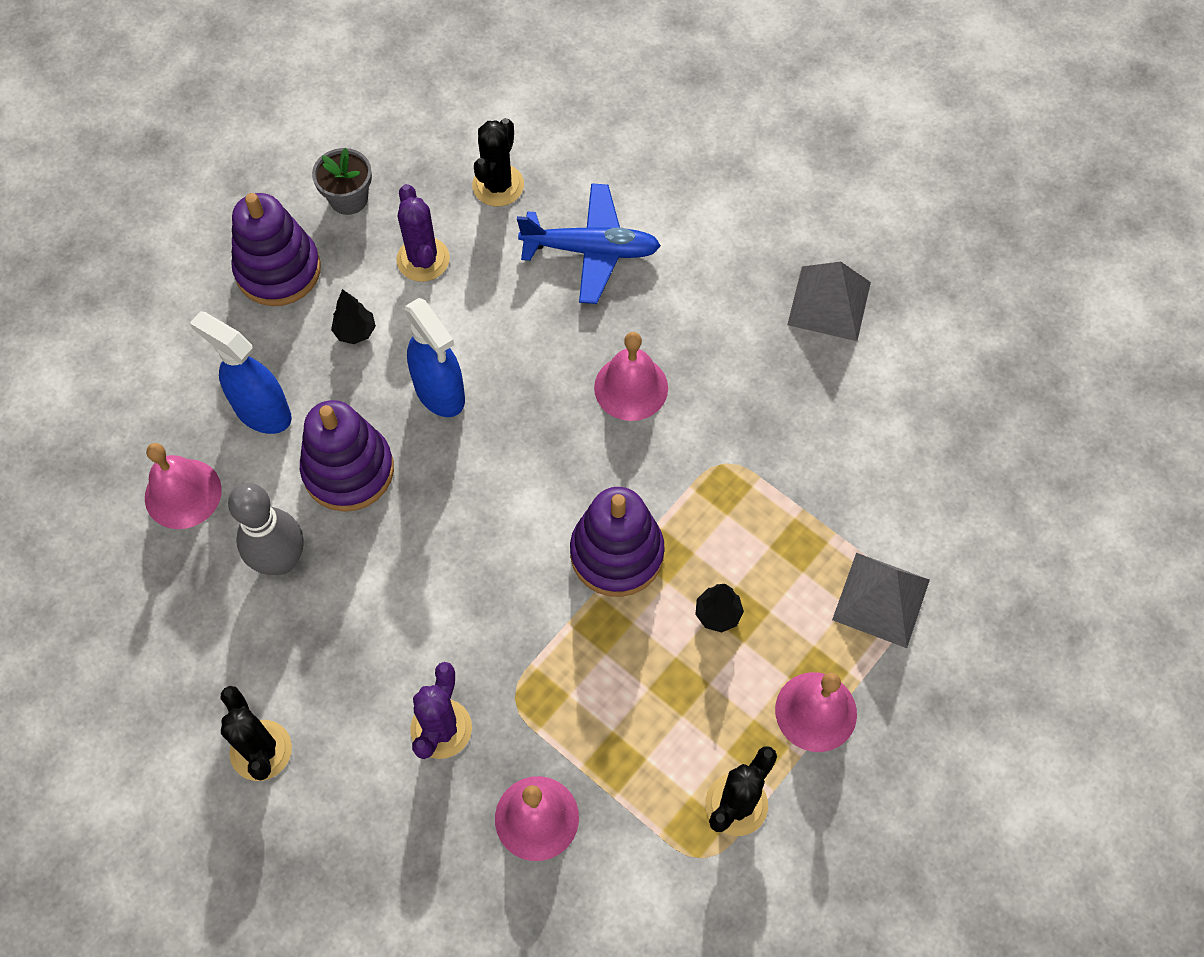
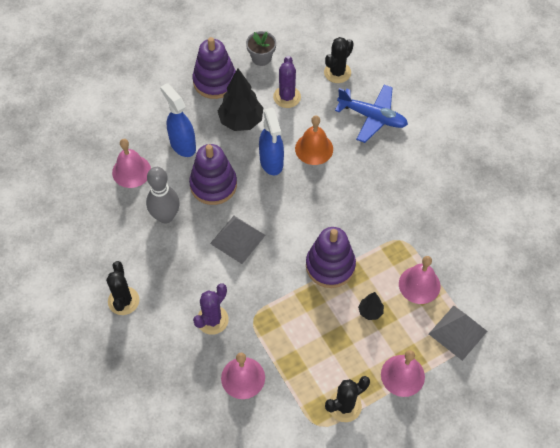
camera: 20 degrees right, 5 degrees down
black tree [331,289,376,344] -> black tree [218,68,263,131], size x2.00
pink bell [594,332,668,421] -> pink bell moved to [399,256,441,304]
grey pyramid [787,262,871,341] -> grey pyramid moved to [210,216,266,264]
none -> orange bell [295,116,333,165]

